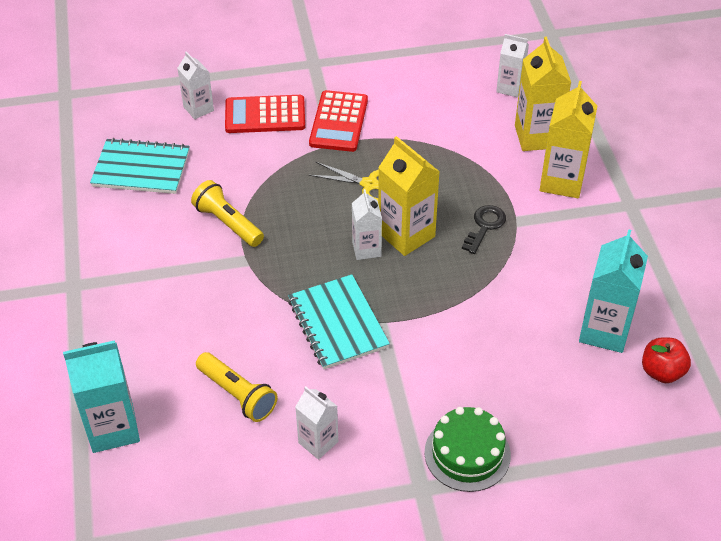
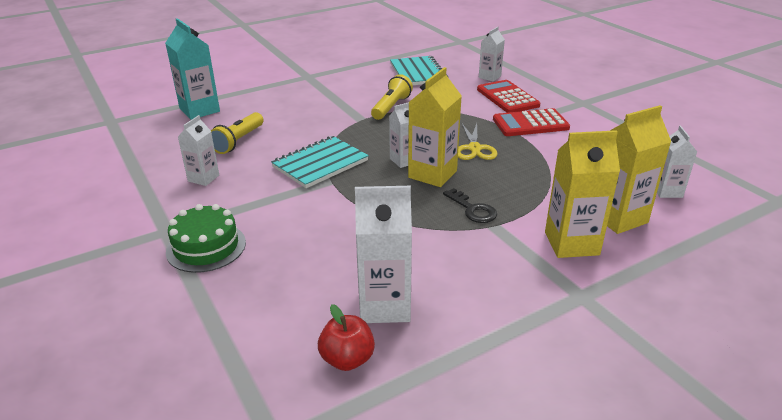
camera: 70 degrees right, 15 degrees down
black key [462,205,506,254] -> black key turned 45 degrees clockwise [443,188,497,223]
turquoise carton [579,229,648,353] -> white carton [355,186,412,323]

